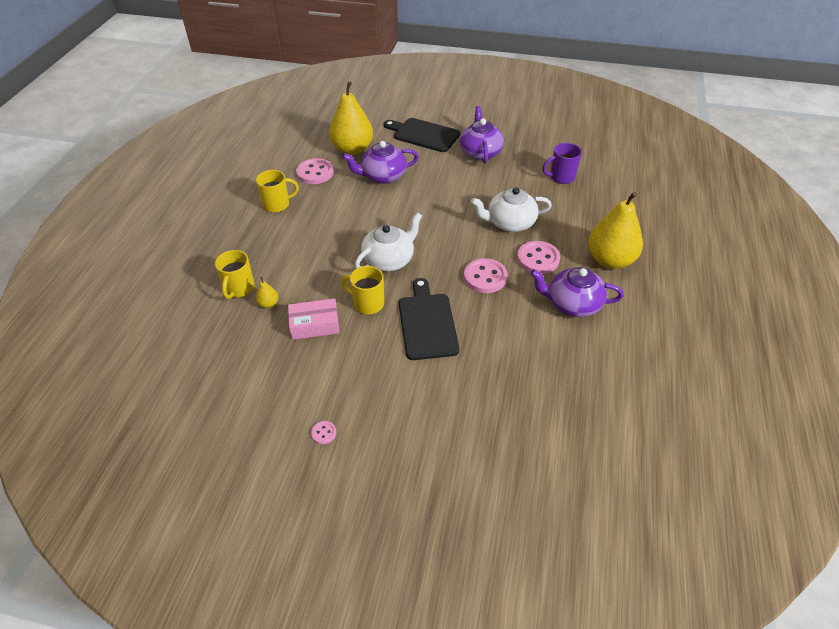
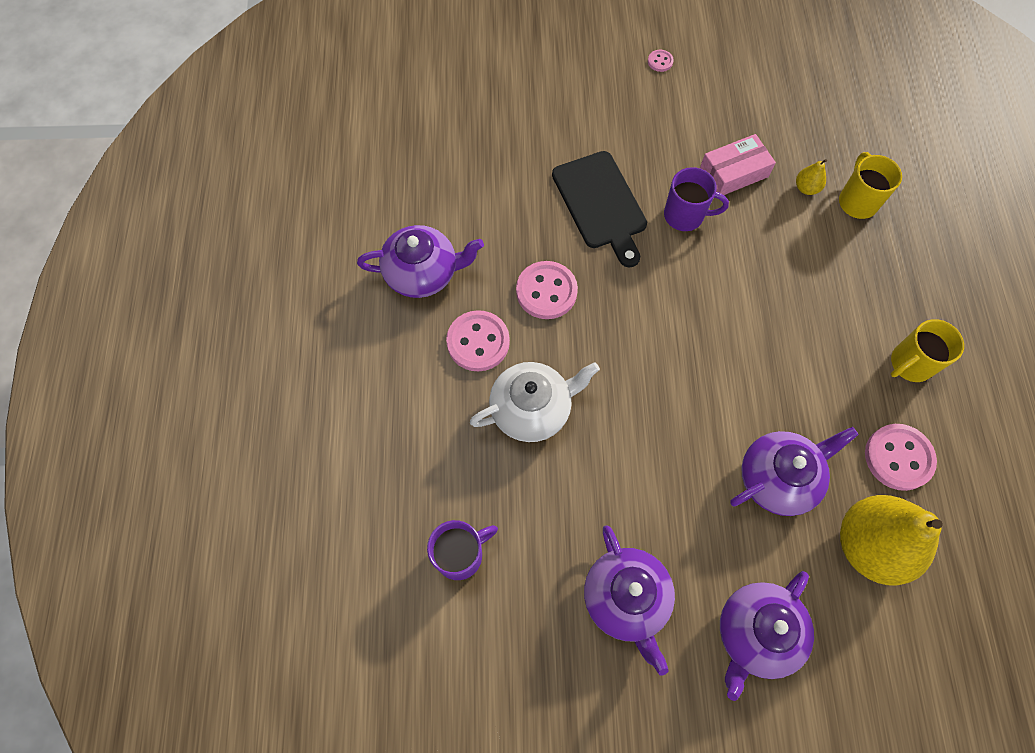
camera: 165 degrees right, 20 degrees up
yellow mug [341,266,384,314] -> purple mug [664,167,729,231]
white teapot [355,213,422,271] -> none
black cutting board [384,118,460,152] -> purple teapot [720,571,814,701]
yellow pear [588,192,643,269] -> none

